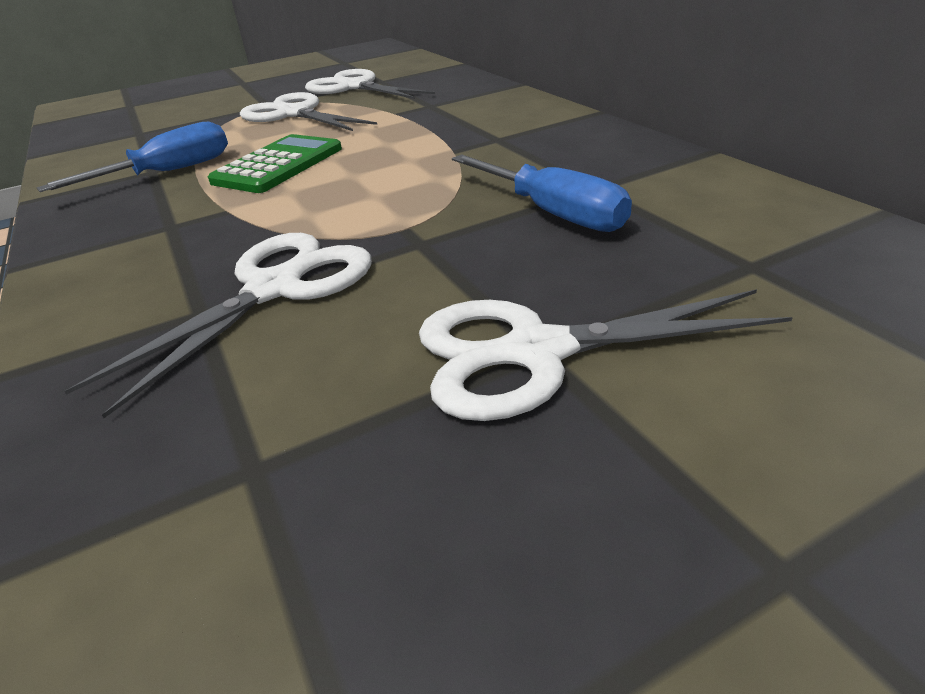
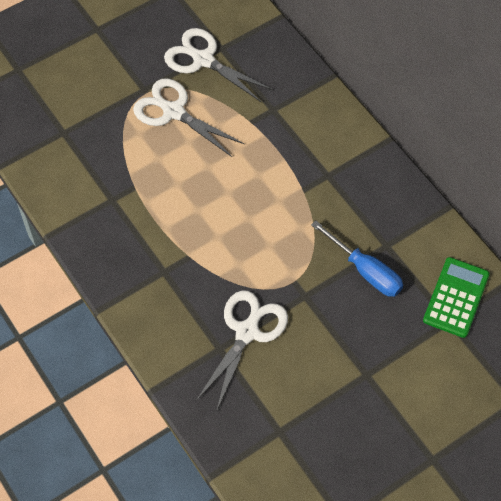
camera: 10 degrees left, 25 degrees up
blue screwdriver [37,122,228,192] -> none
green calculator [208,134,342,193] -> green calculator moved to [423,257,490,338]
white scissors [419,289,793,421] -> none

